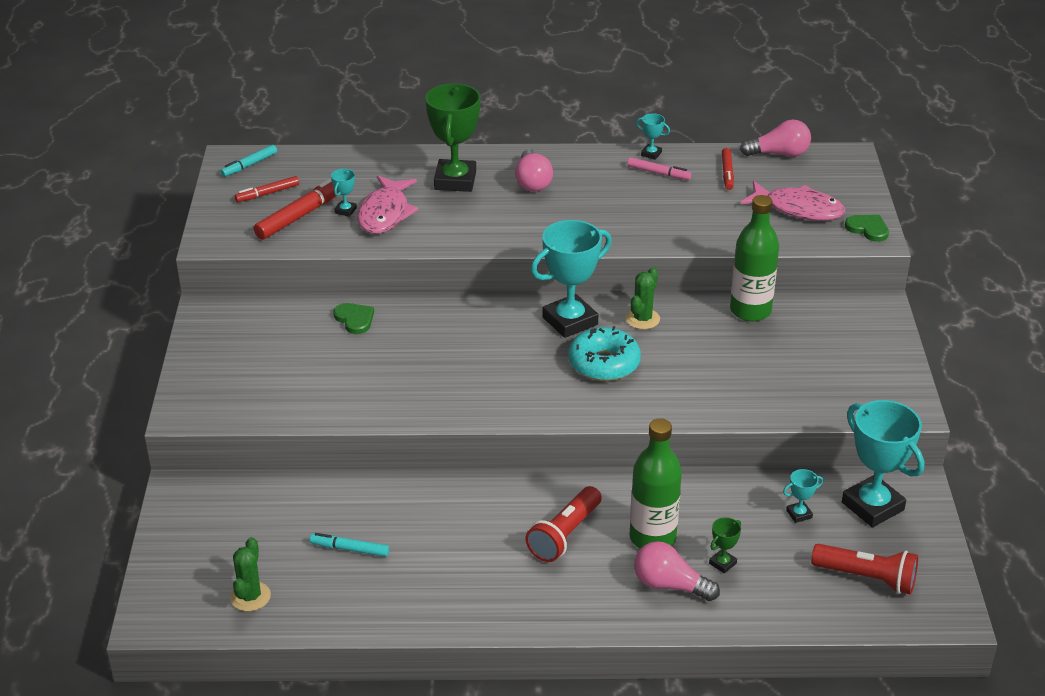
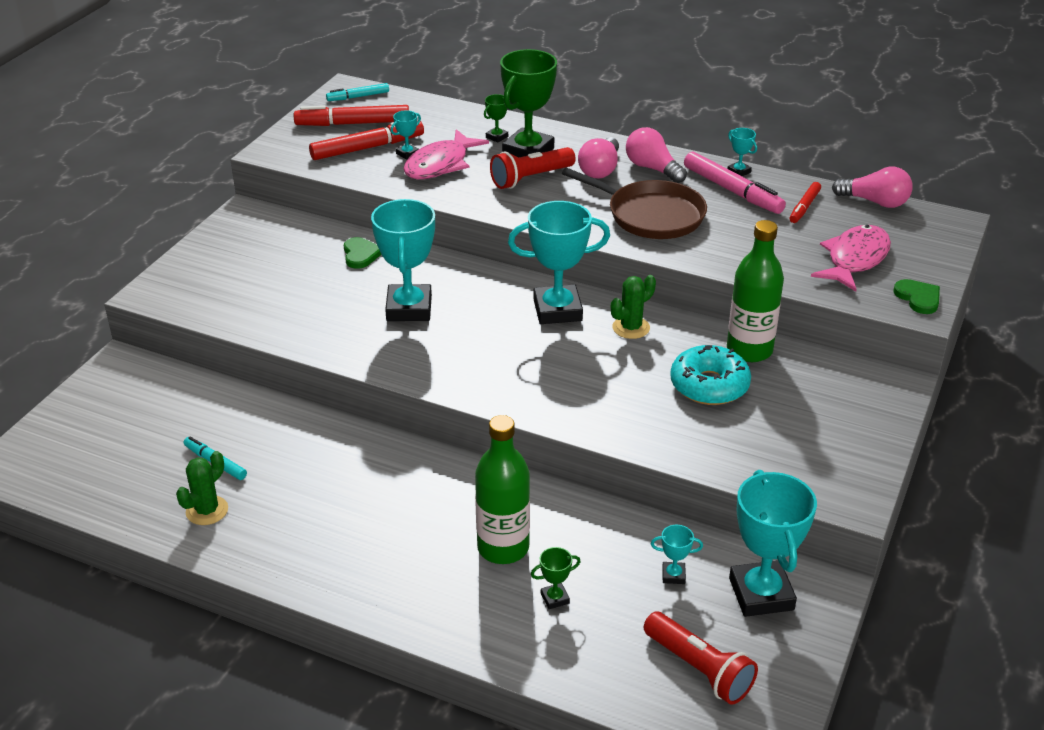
camera: 25 degrees right, 0 degrees up
green cactus [230,537,271,611] -> green cactus moved to [176,451,228,525]
red marker [235,176,299,202] -> red marker [294,105,409,126], size x1.74
red flashlight [525,486,602,562] -> red flashlight moved to [490,147,576,189]
turquoise donut [569,326,641,381] -> turquoise donut moved to [670,345,751,405]
pink marker [627,157,692,180] -> pink marker [684,152,786,214], size x1.74
pink light bulb [634,541,720,601] -> pink light bulb moved to [626,127,687,183]
pink fish [741,181,845,221] -> pink fish turned 105 degrees counterclockwise [811,225,891,291]
none -> turquoise trophy [371,199,435,321]
none -> green trophy [484,94,508,143]
none -> brown pan [562,168,707,239]

